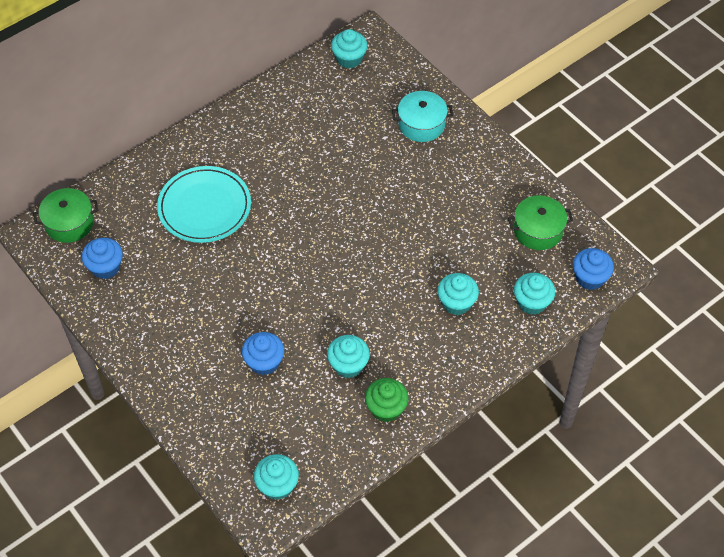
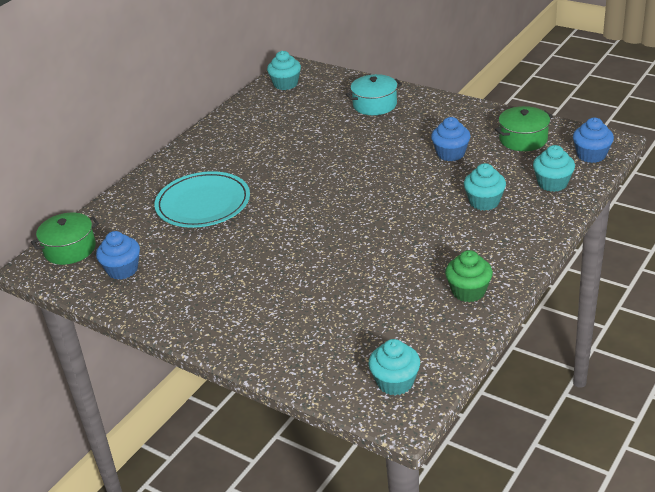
camera: 15 degrees left, 20 degrees down
blue cupcake [242,332,284,375] -> blue cupcake moved to [431,117,470,161]
turquoise cupcake [327,335,370,378] -> none

